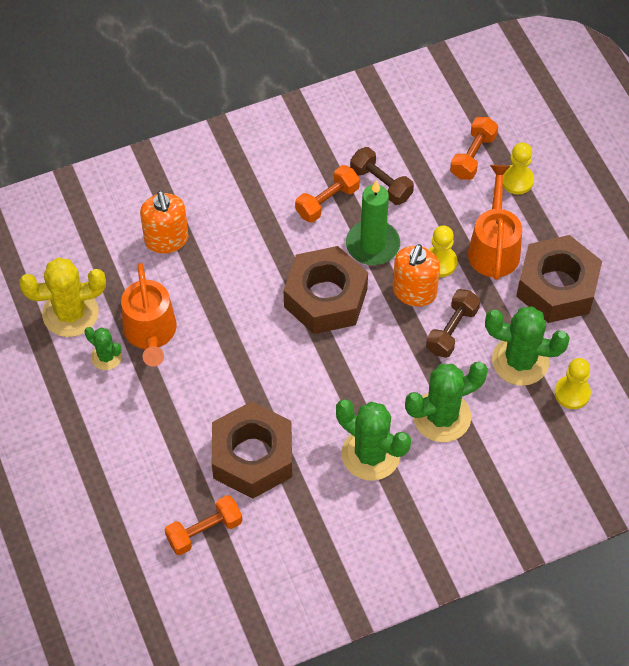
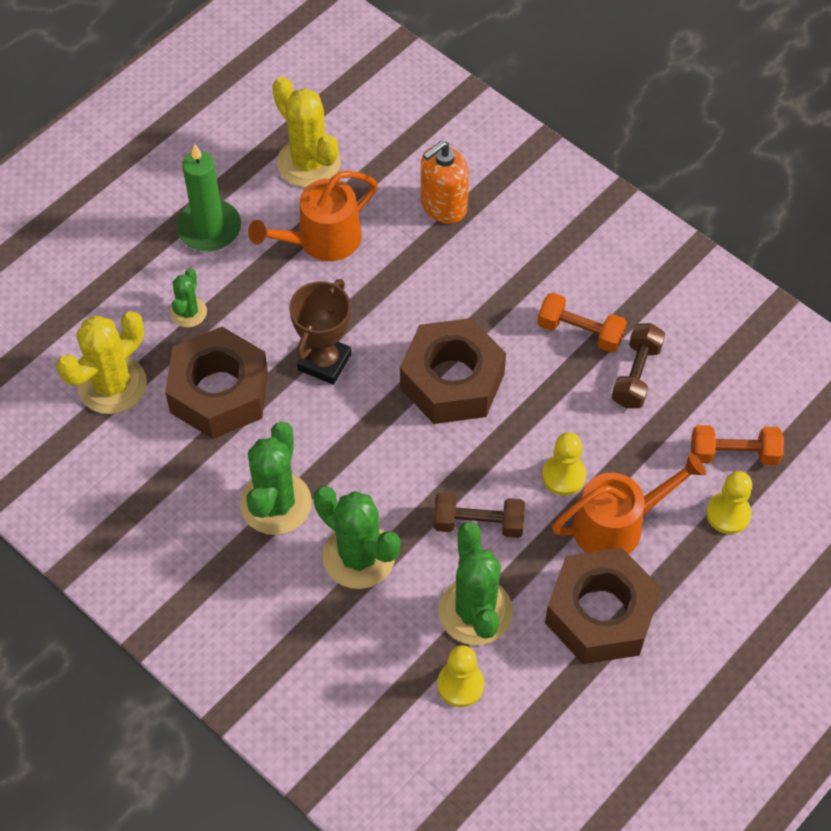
camera: 65 degrees right, 0 degrees up
green cactus [84,327,122,370] -> green cactus moved to [170,268,207,327]
orange dumbbell [165,495,243,555] -> yellow cactus [56,311,147,414]
green candle [346,180,400,265] -> green candle moved to [176,144,241,251]
orange soap dispenser [393,244,440,307] -> none
none -> brown trophy [289,279,352,385]

